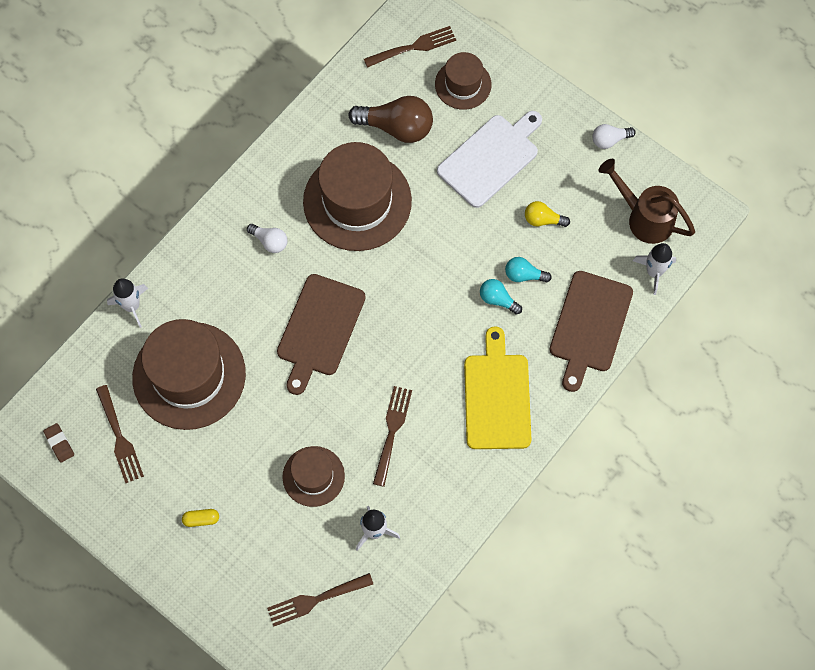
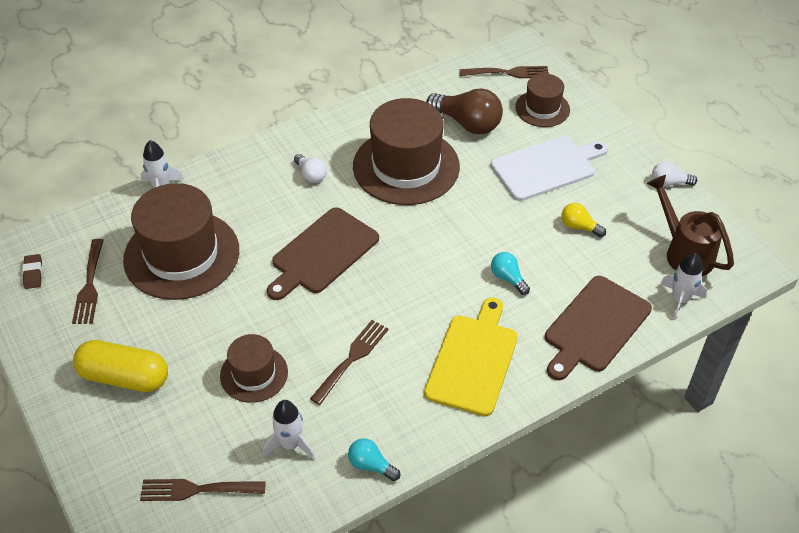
camera: 20 degrees right, 20 degrees down
yellow capsule [182,509,219,527] -> yellow capsule [73,340,168,392], size x2.39
turquoise light bulb [505,257,552,283] -> turquoise light bulb moved to [348,438,400,481]

